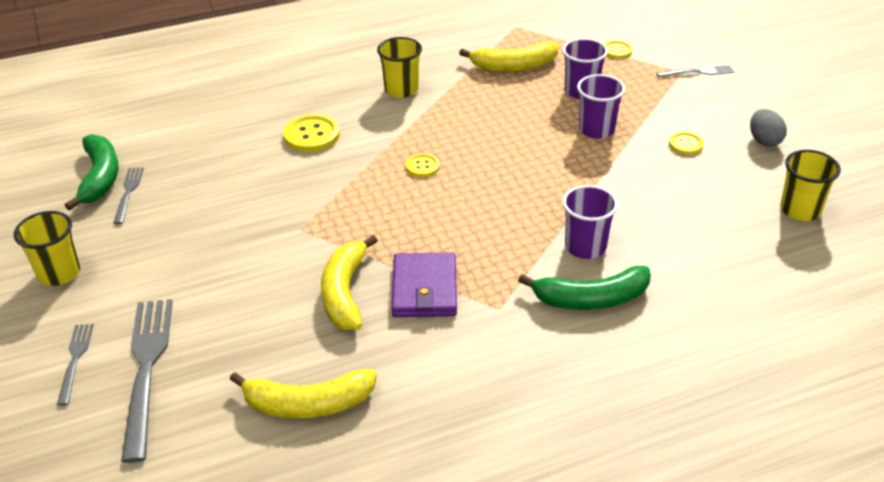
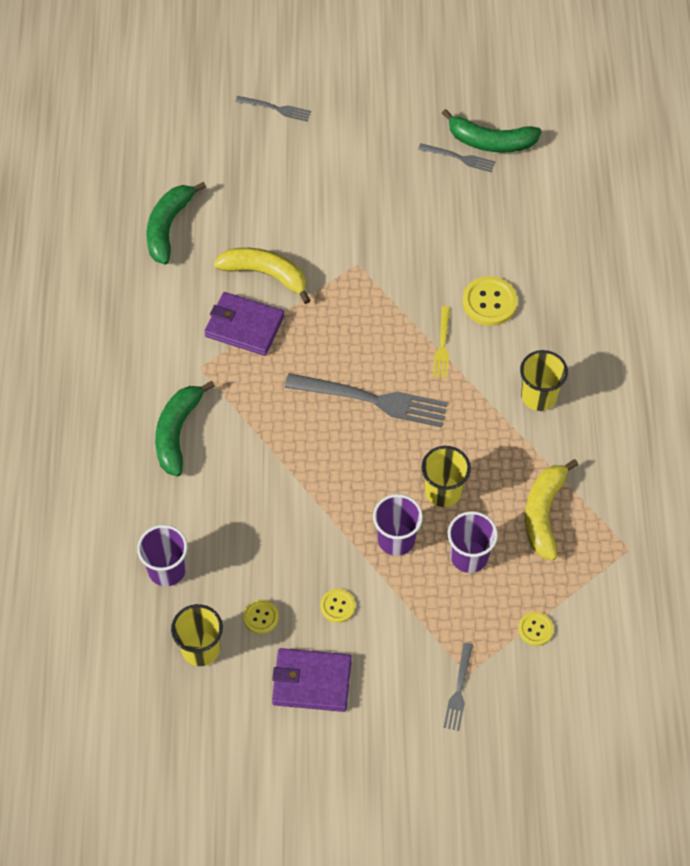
camera: 110 degrees right, 20 degrees up
yellow cup [14,211,80,286] -> yellow cup moved to [421,446,471,507]
grey fork [121,299,173,463] -> grey fork moved to [284,373,448,428]
yellow banana [230,369,377,418] -> green banana [146,182,206,264]
yellow button [406,154,440,177] -> yellow button moved to [243,600,279,634]
purple cup [562,185,618,259] -> purple cup moved to [137,525,188,587]
grey egg [750,109,787,147] -> purple wallet [272,648,352,712]
none -> yellow fork [433,306,450,378]

